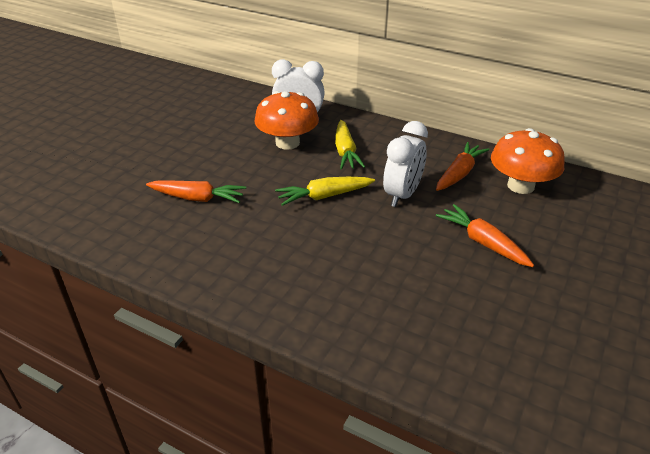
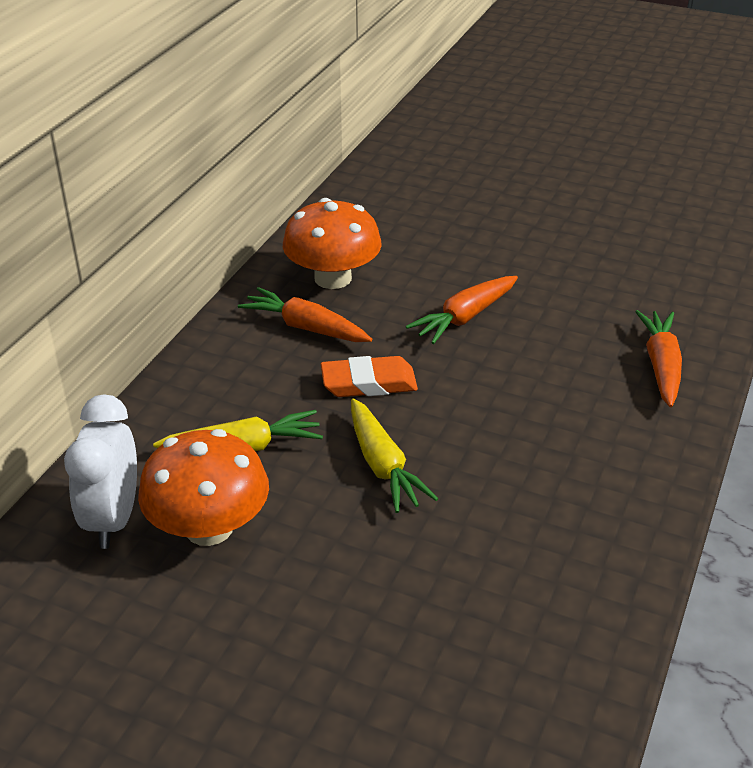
camera: 95 degrees left, 0 degrees up
orange carrot [146,181,246,203] -> orange carrot moved to [635,310,682,407]
white clock [383,121,428,207] -> orange eraser [321,356,418,397]

